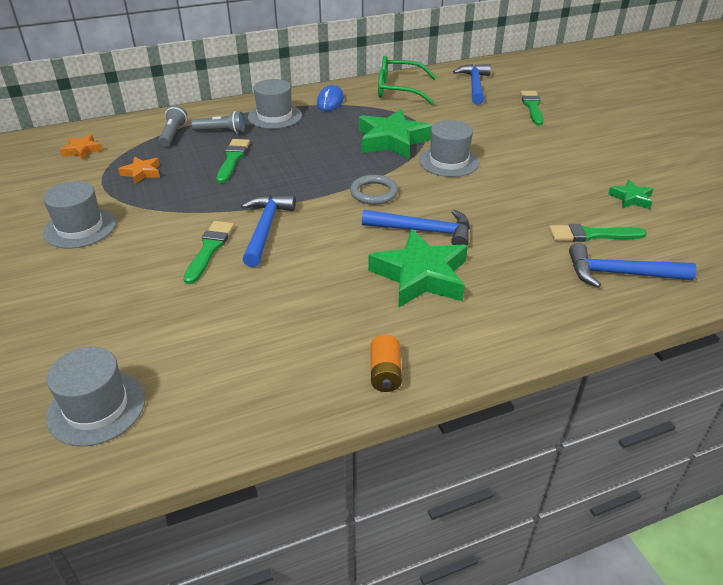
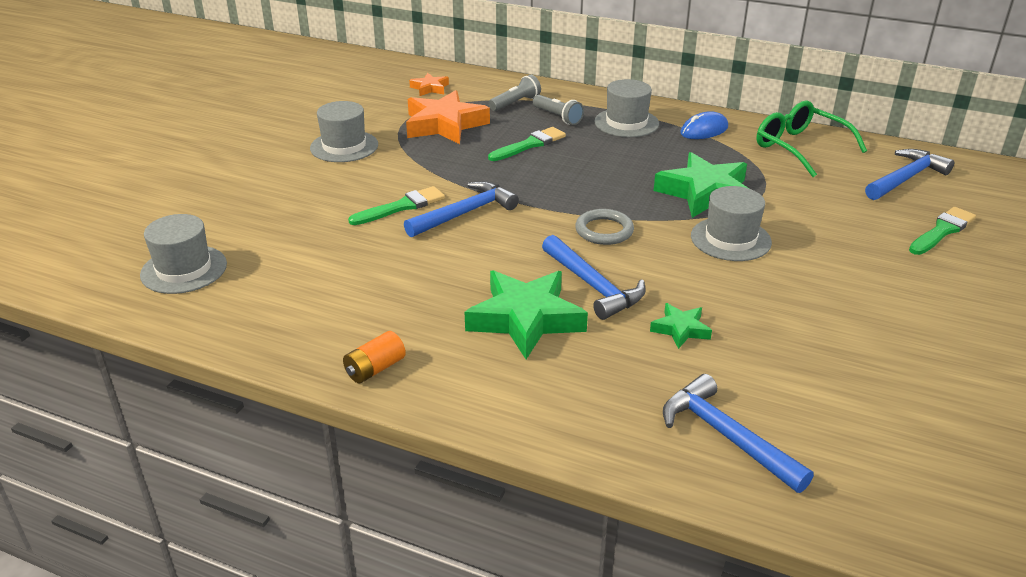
camera: 45 degrees right, 5 degrees down
orange star [118,157,160,184] -> orange star [406,90,490,144], size x2.03
green brush [549,224,647,242] -> none
green star [608,180,654,209] -> green star moved to [650,303,712,349]

